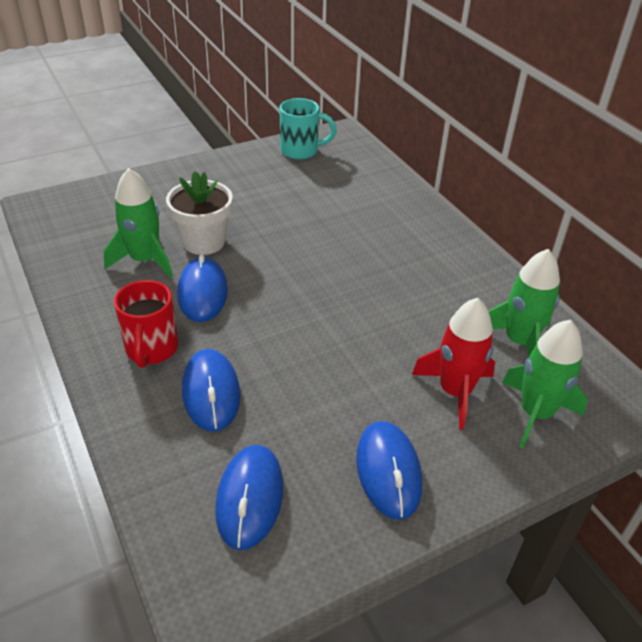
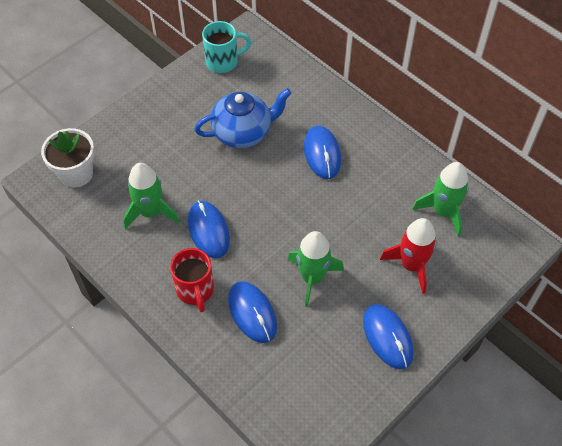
camera: 15 degrees left, 15 degrees up
white flower pot [166,171,233,255] -> white flower pot moved to [41,128,95,188]
blue mouse [215,445,283,550] -> blue mouse moved to [304,126,341,179]
green rocket [502,320,588,448] -> green rocket moved to [288,231,344,307]
none -> blue teapot [194,88,291,148]

